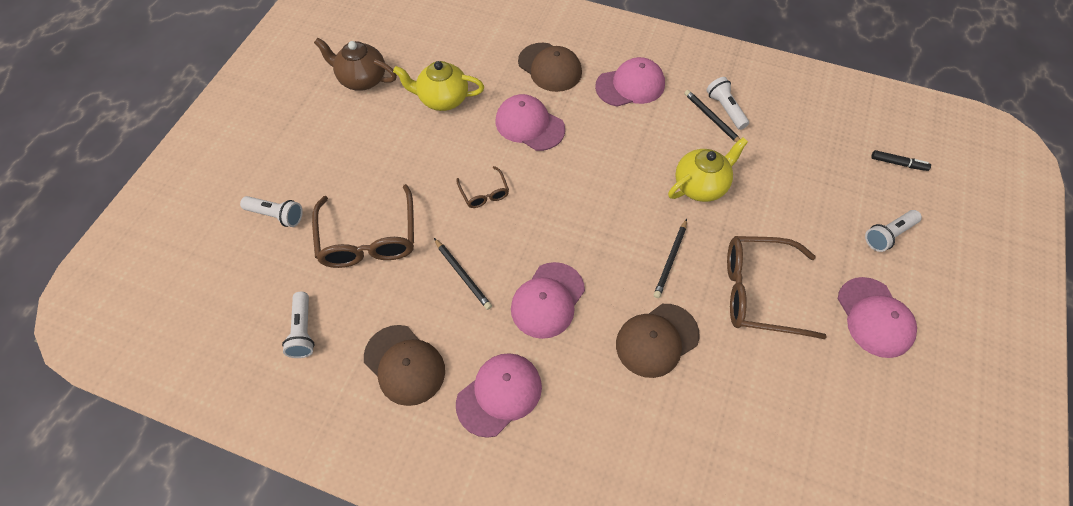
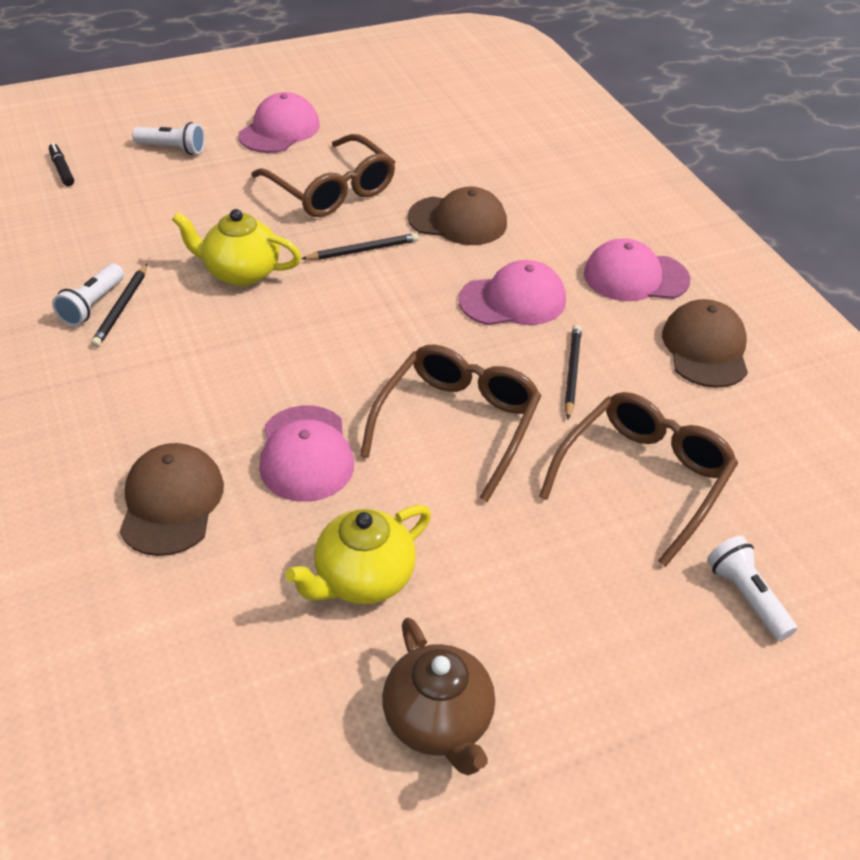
camera: 135 degrees left, 15 degrees down
white flashlight [282,292,315,358] -> none
yellow teapot [393,61,484,111] -> yellow teapot turned 90 degrees clockwise [285,505,431,604]
brown glasses [457,166,509,208] -> brown glasses [360,345,541,502], size x2.05
pink cap [595,57,665,107] -> none

